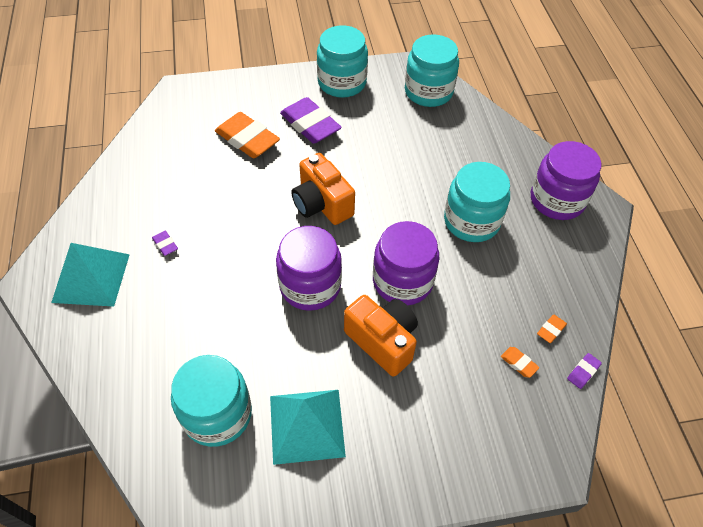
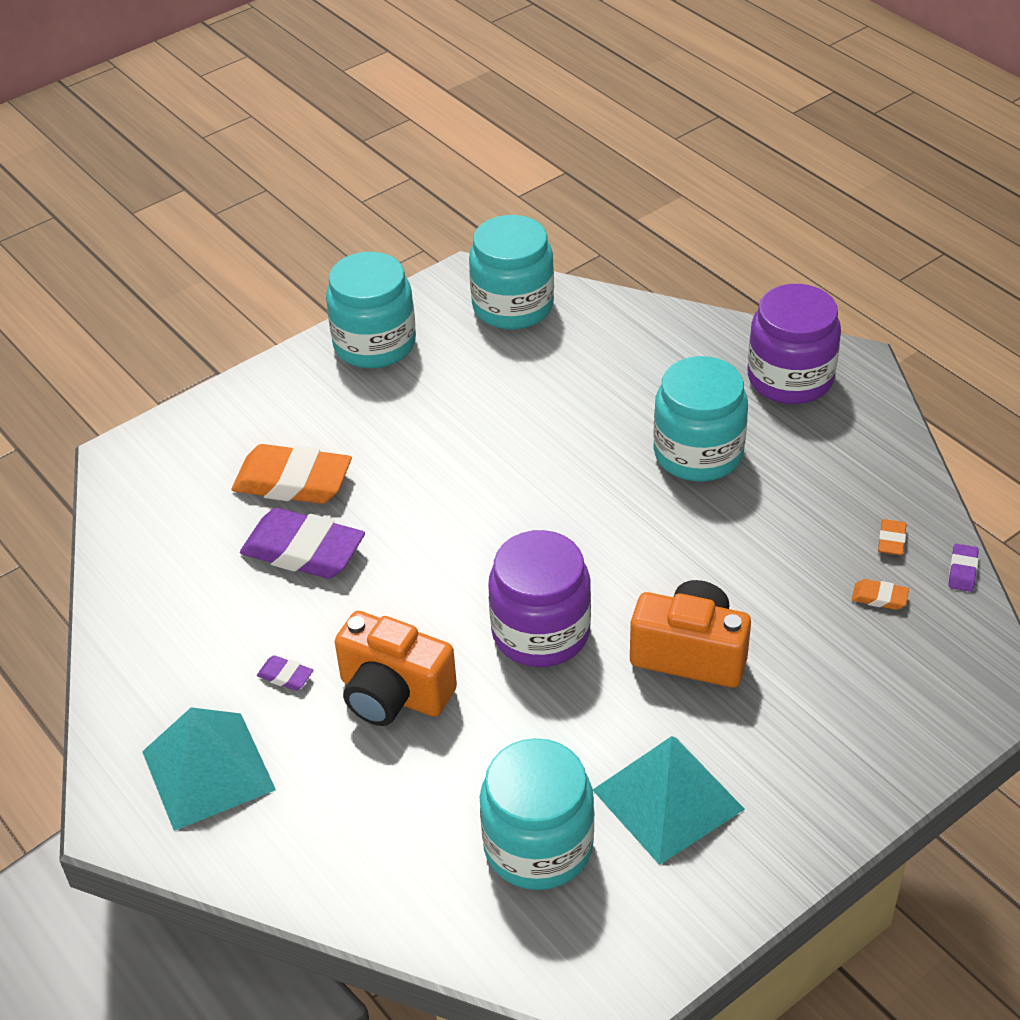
camera: 25 degrees left, 10 degrees down
purple eraser [280,97,342,144] -> purple eraser moved to [240,508,365,579]
orange camera [291,153,355,225] -> orange camera moved to [335,611,457,726]
purple jar [373,221,440,306] -> none

